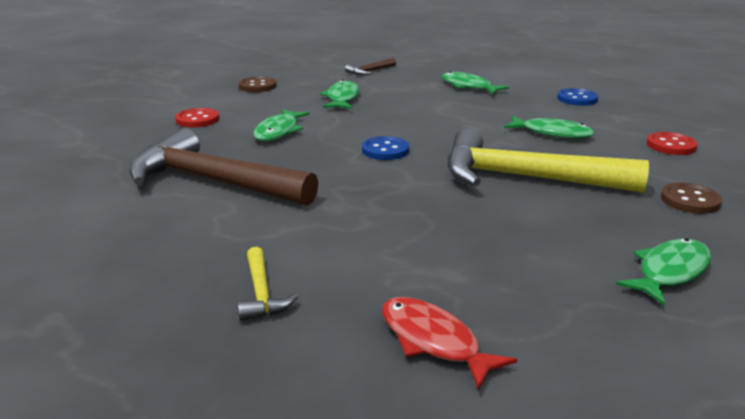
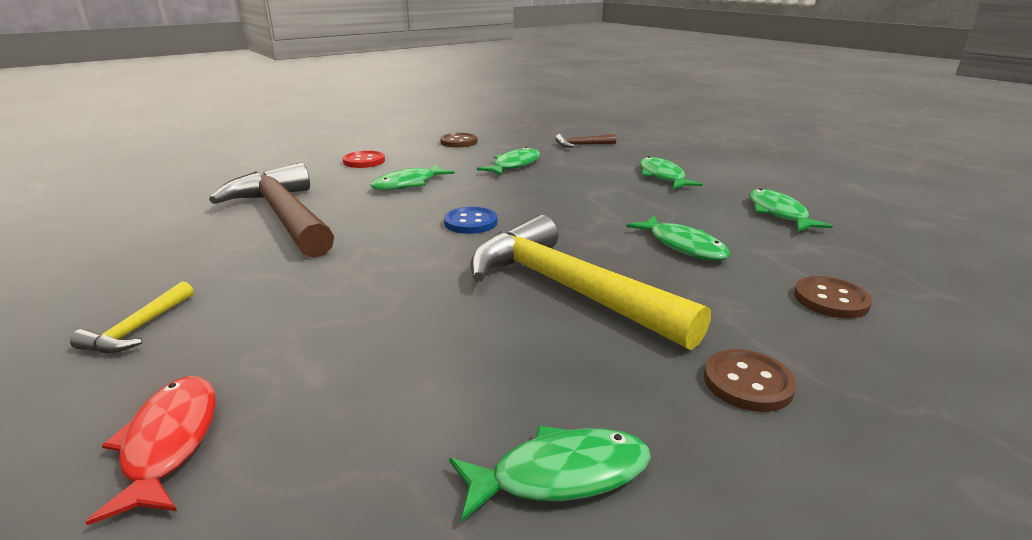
camera: 30 degrees right, 0 degrees up
blue button [557,88,598,106] -> green fish [749,189,833,232]
red button [647,132,698,155] -> brown button [794,276,872,318]

